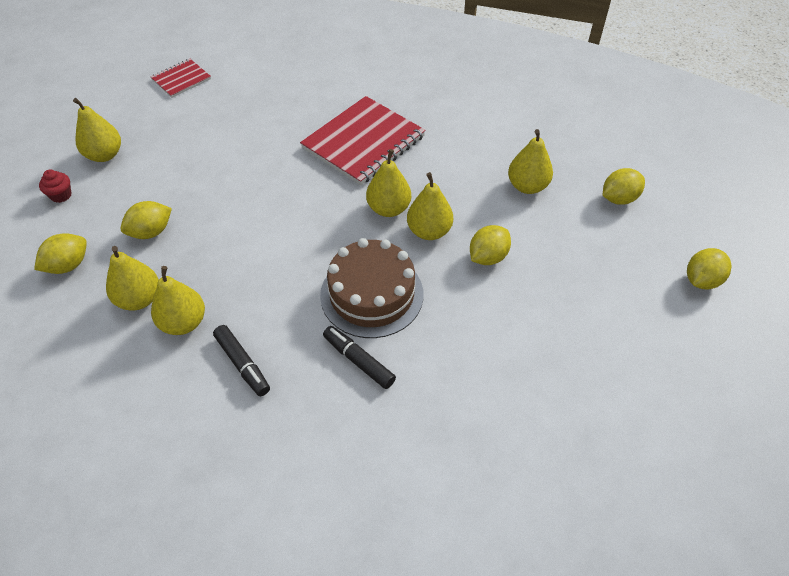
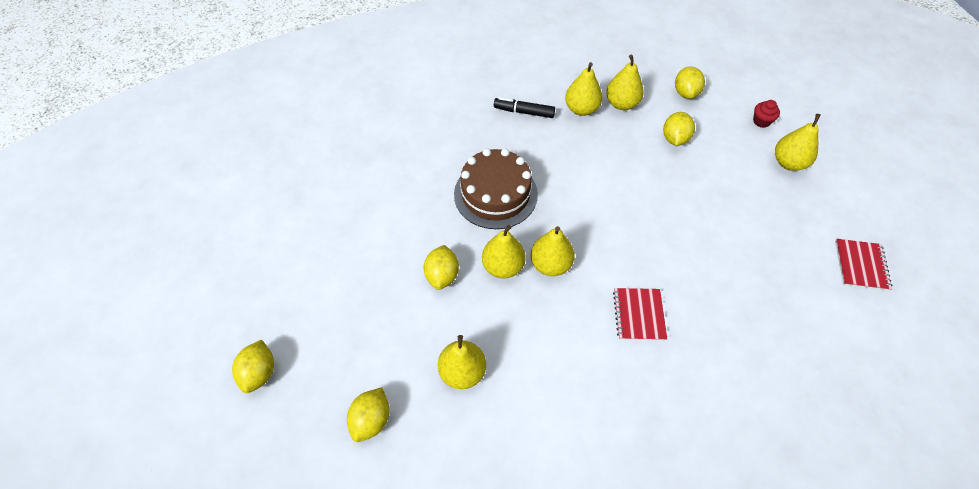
camera: 140 degrees right, 5 degrees up
red notebook [300,96,426,185] -> red notebook [613,288,667,340], size x0.52
black marker [323,326,396,389] -> none

